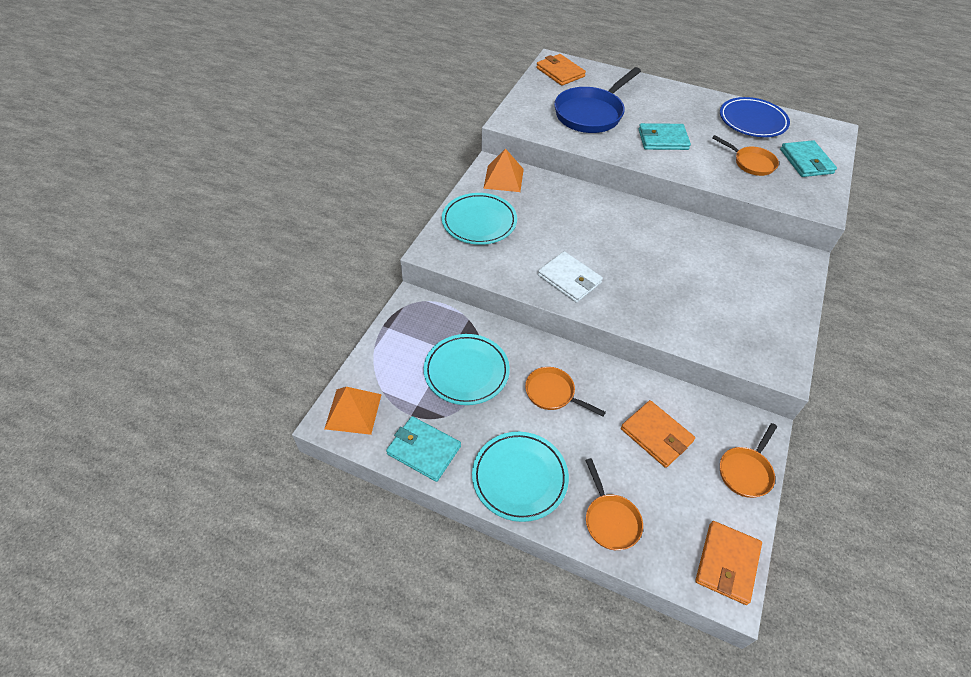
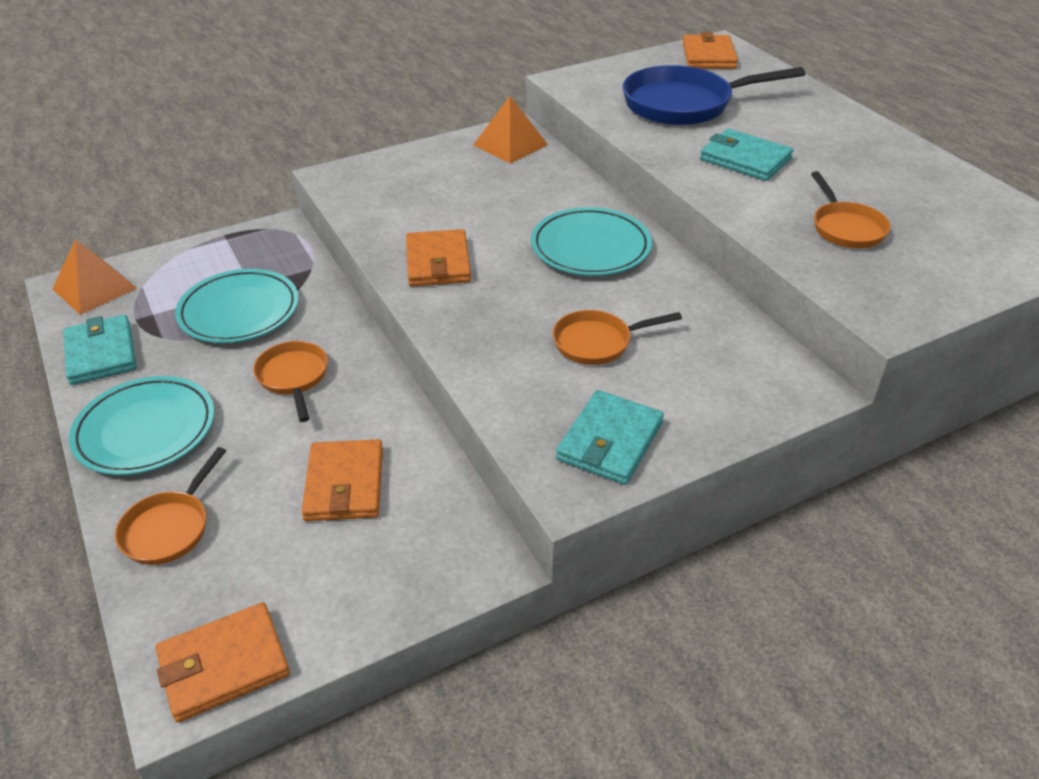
camera: 40 degrees right, 10 degrees down
turquoise plate [442,193,517,245] -> turquoise plate moved to [531,207,652,276]
white wallet [538,251,603,303] -> orange wallet [406,229,471,287]
blue plate [720,97,790,137] -> none
orange pan [720,423,777,498] -> orange pan moved to [553,310,682,365]
turquoise wallet [780,140,837,177] -> turquoise wallet moved to [556,390,664,485]

